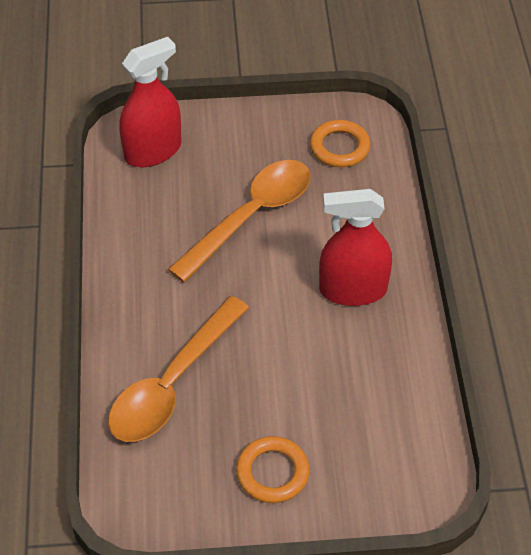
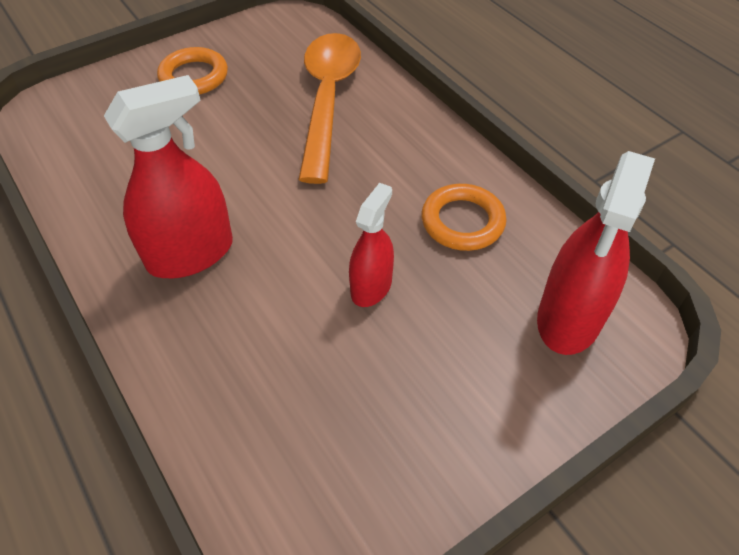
camera: 150 degrees right, 0 degrees up
orange spoon [168,160,311,282] -> red spray bottle [349,183,394,307]
orange ring [310,120,371,167] -> orange ring moved to [422,184,507,251]

